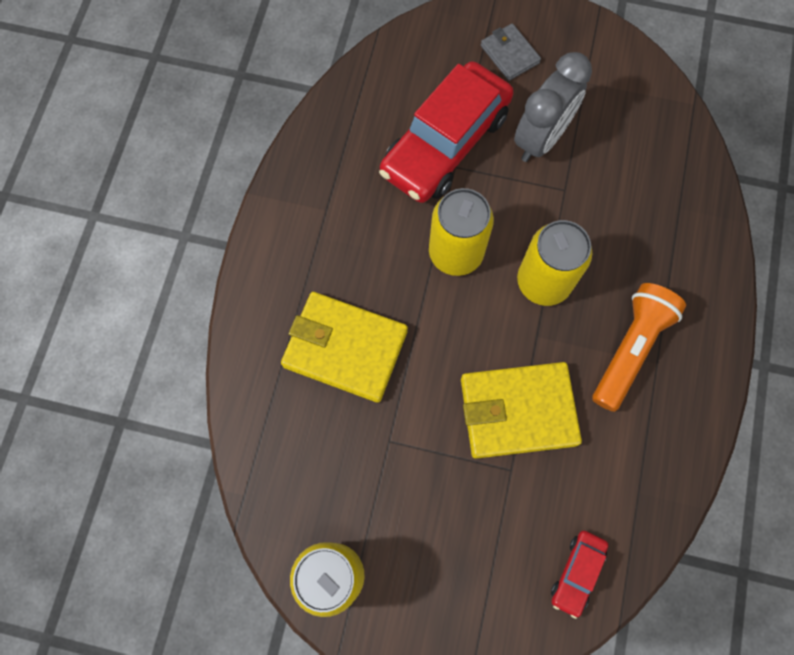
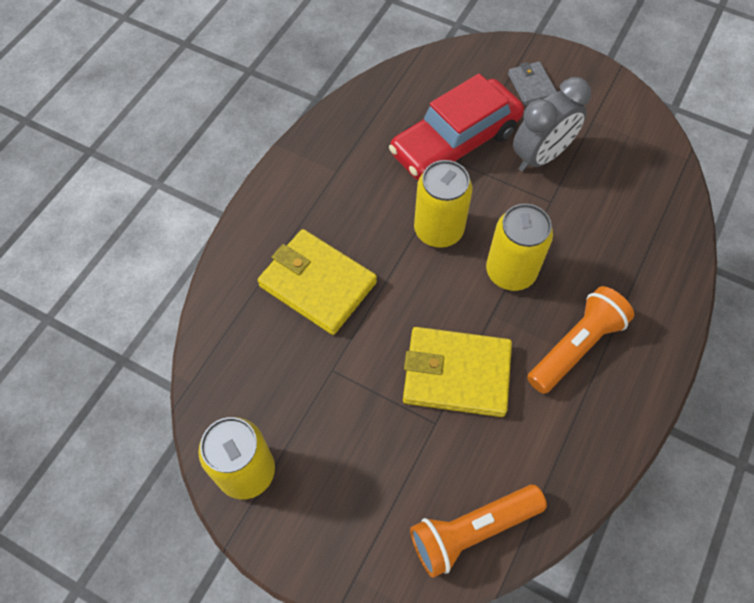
camera: 15 degrees right, 10 degrees down
red car [551,531,608,619] -> orange flashlight [410,485,547,578]

